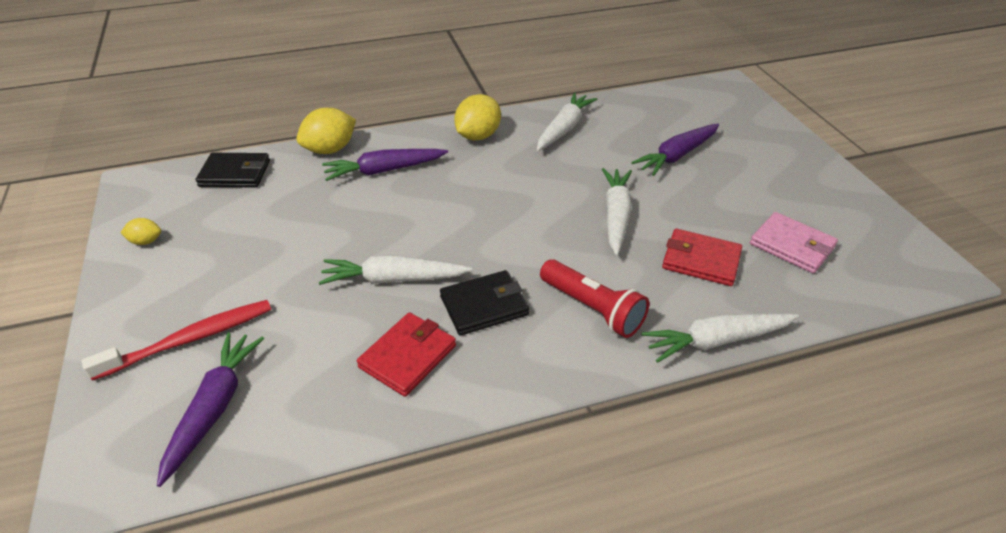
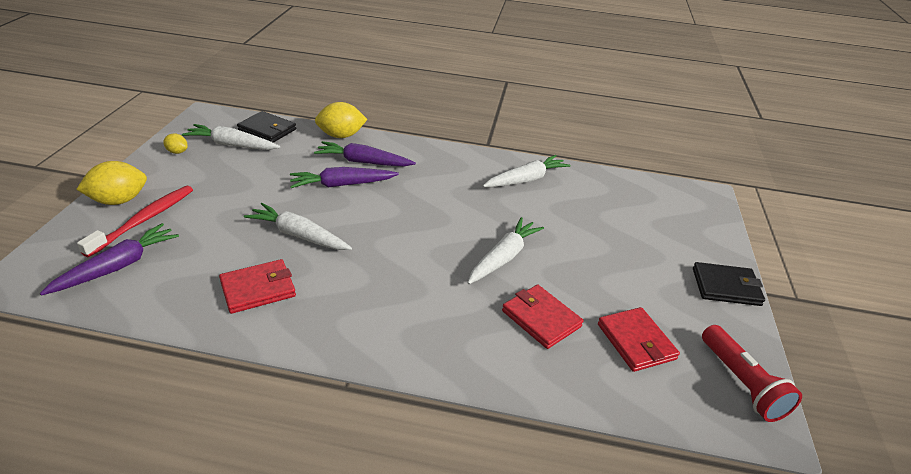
camera: 25 degrees right, 5 degrees down
red toothbrush [82,300,271,381] -> red toothbrush turned 60 degrees counterclockwise [77,186,193,257]
black wallet [440,270,529,336] -> black wallet moved to [693,262,765,306]
yellow lemon [454,94,501,140] -> yellow lemon moved to [76,161,147,205]
red flashlight [540,259,649,338] -> red flashlight moved to [702,325,802,422]
purple carrot [631,124,719,176] -> purple carrot moved to [290,167,399,188]
white carrot [642,313,799,363] -> white carrot moved to [182,124,280,150]
pink wallet [750,212,838,273] -> red wallet [598,307,680,372]

